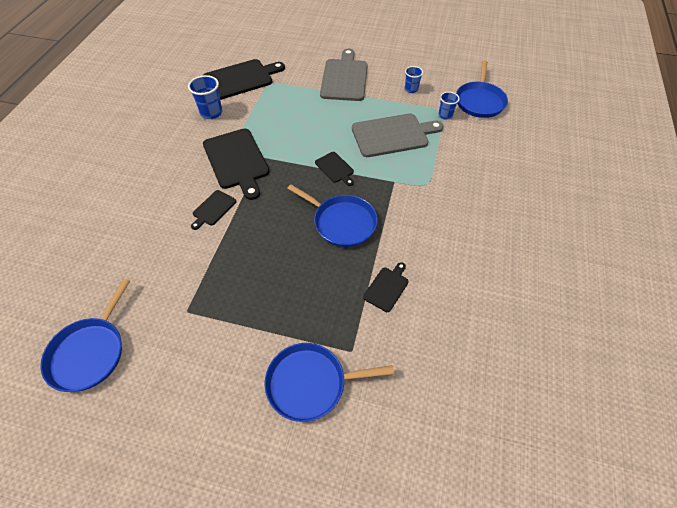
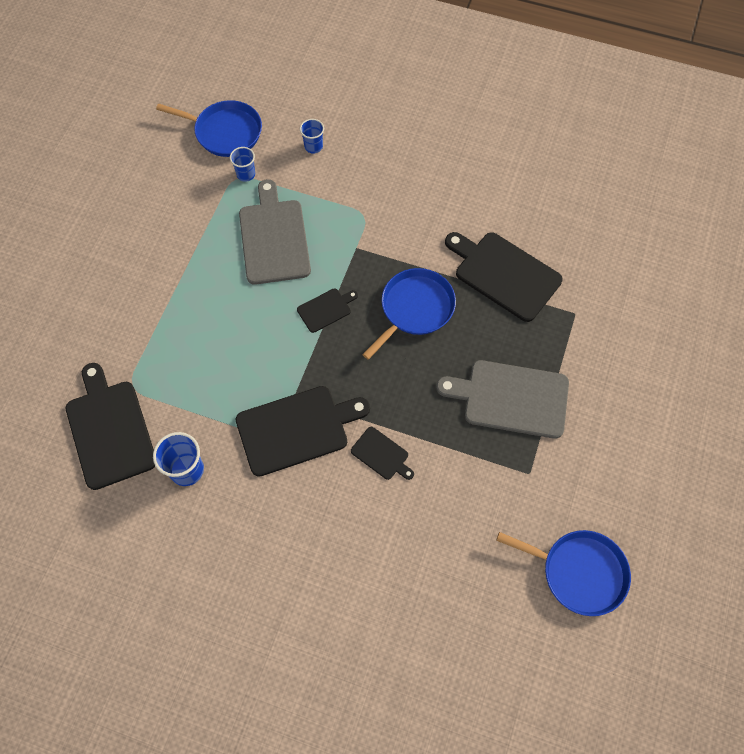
camera: 85 degrees left, 10 degrees up
blue pan [264,343,394,422] -> none
grey cutting board [320,49,368,101] -> grey cutting board moved to [436,360,569,439]
black cutting board [363,262,409,312] -> black cutting board [445,232,563,322], size x2.00
blue cup [405,66,423,93] -> blue cup moved to [300,119,324,153]

